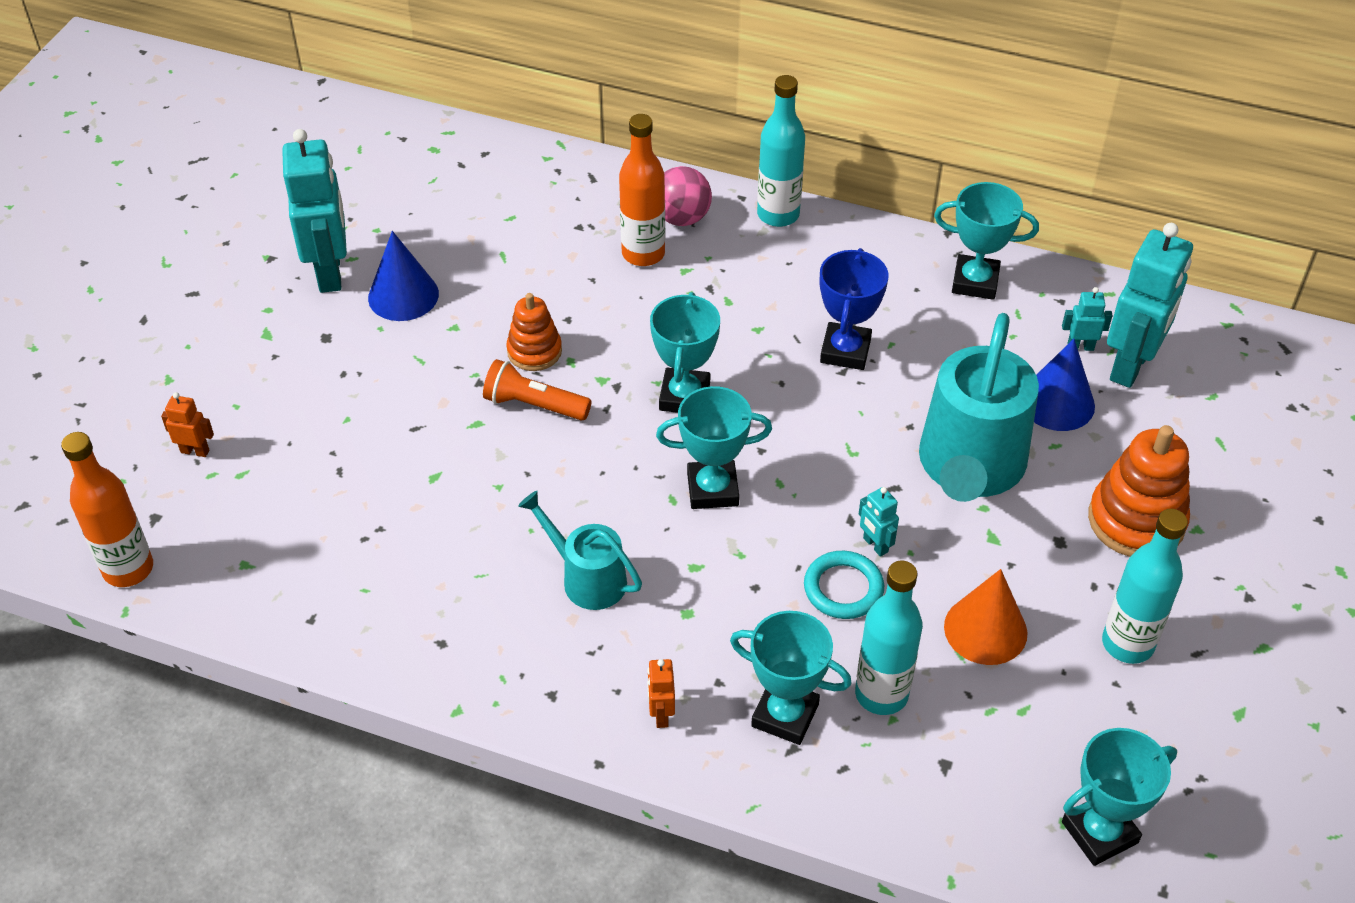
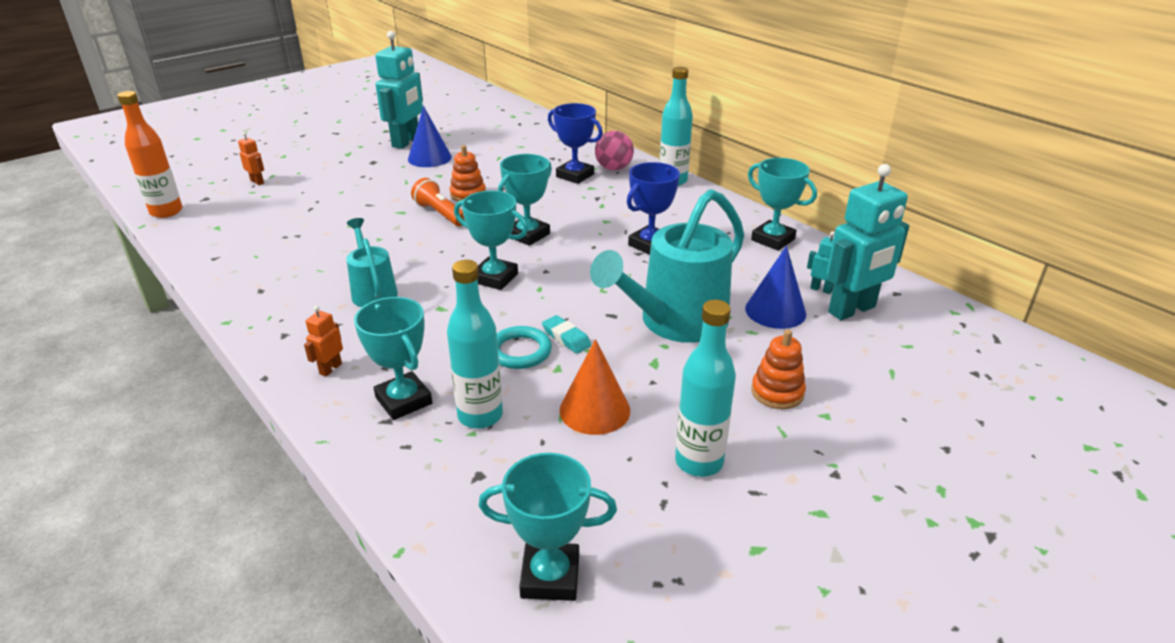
camera: 30 degrees right, 15 degrees down
orange bottle [619,114,665,266] -> blue trophy [548,103,603,184]
turquoise robot [859,487,899,557] -> turquoise eraser [542,315,591,353]
orange stacking toy [1088,425,1190,557] -> orange stacking toy [751,330,806,409], size x0.62

